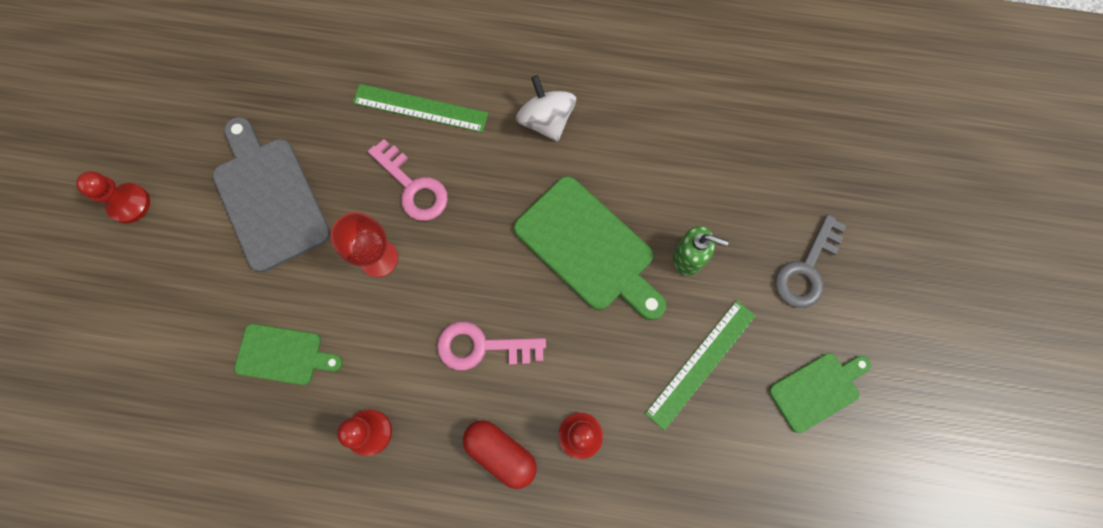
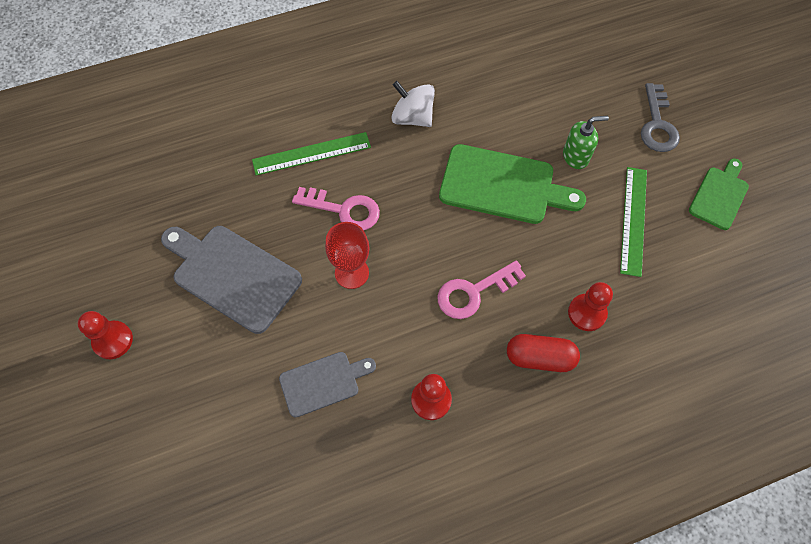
camera: 30 degrees left, 10 degrees down
green cutting board [234,324,343,385] -> grey cutting board [279,352,376,418]

